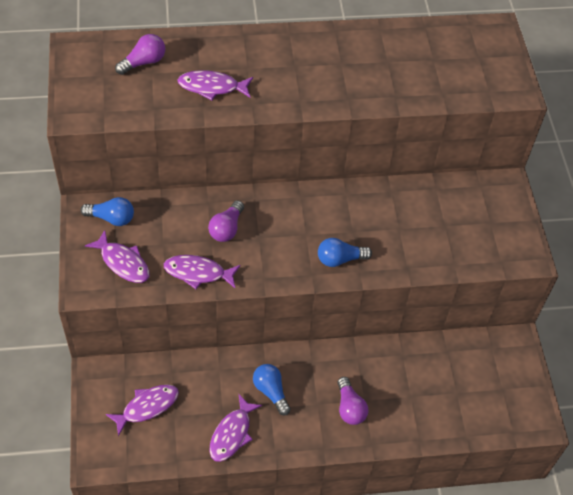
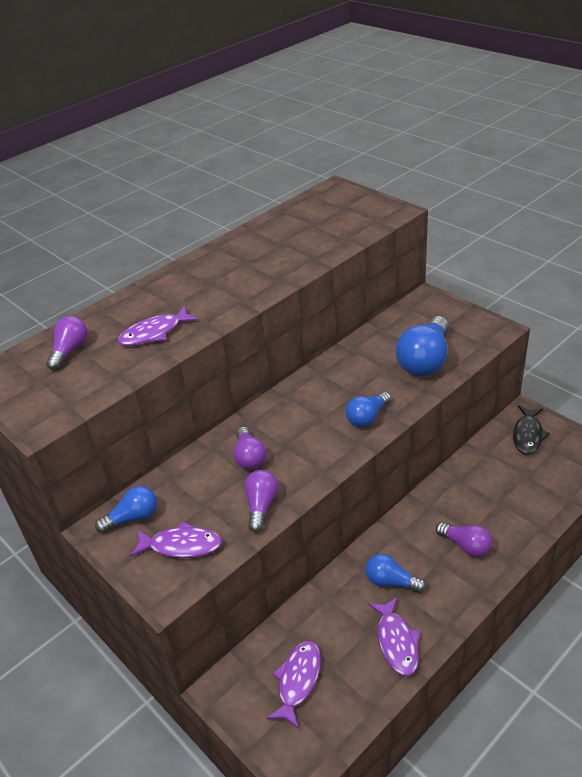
camera: 30 degrees left, 15 degrees down
purple fish [164,255,241,289] -> purple light bulb [244,470,278,532]
none -> blue light bulb [396,316,449,376]
none -> black fish [513,405,550,454]

